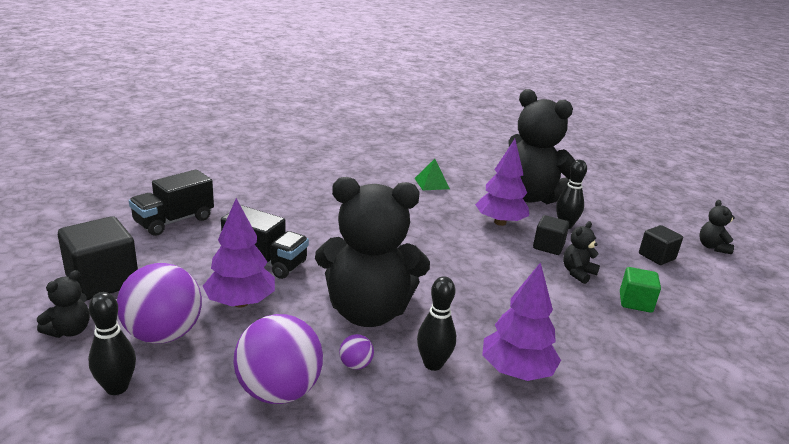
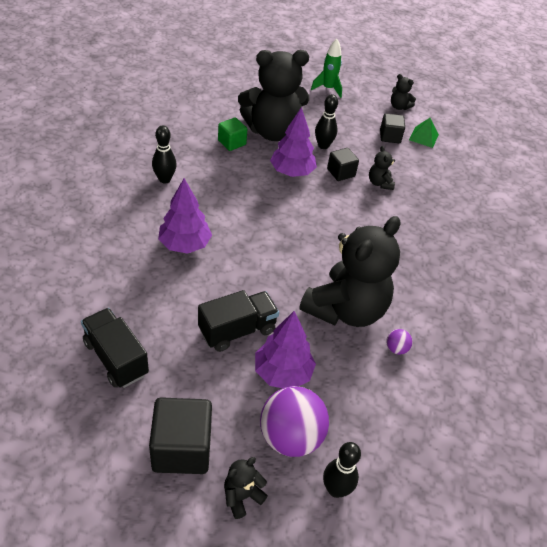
camera: 55 degrees left, 20 degrees up
black teddy bear [37,270,90,338] -> black teddy bear turned 105 degrees counterclockwise [224,457,268,519]
black truck [129,169,214,236] -> black truck turned 150 degrees clockwise [81,308,149,388]
purple ball [233,314,323,404] -> none
green pyramid [415,159,450,190] -> green pyramid moved to [409,118,439,148]
black bowling pin [417,276,456,371] -> black bowling pin moved to [152,126,177,184]
purple tree [482,262,561,381] -> purple tree moved to [158,178,212,254]
green cube [620,267,661,313] -> green cube moved to [218,117,247,151]
none -> green rocket [311,39,342,98]

